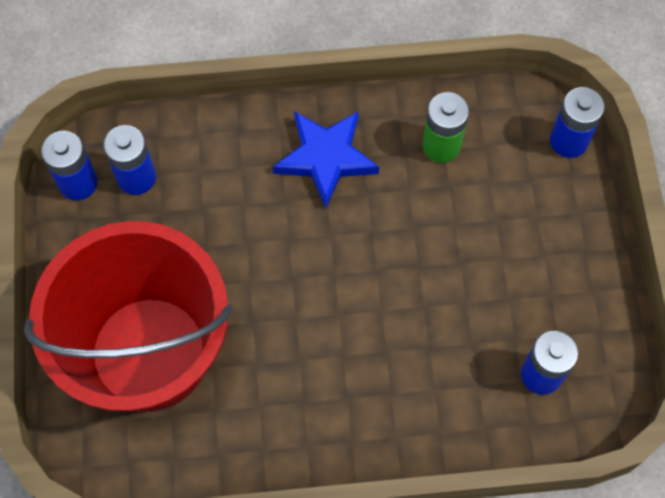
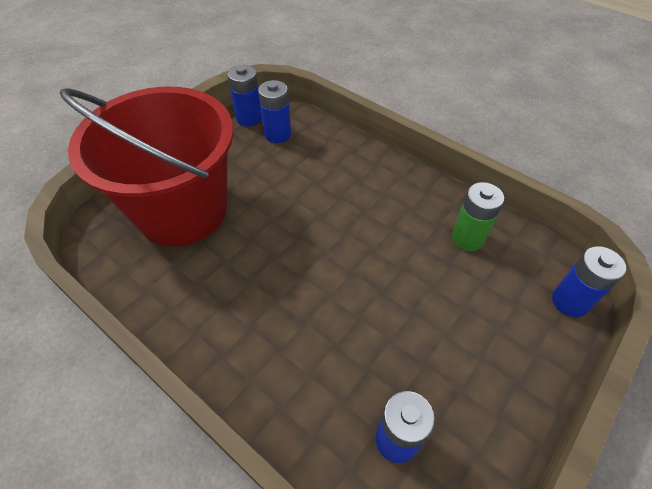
camera: 45 degrees right, 15 degrees down
blue star [273,111,379,208] -> none

